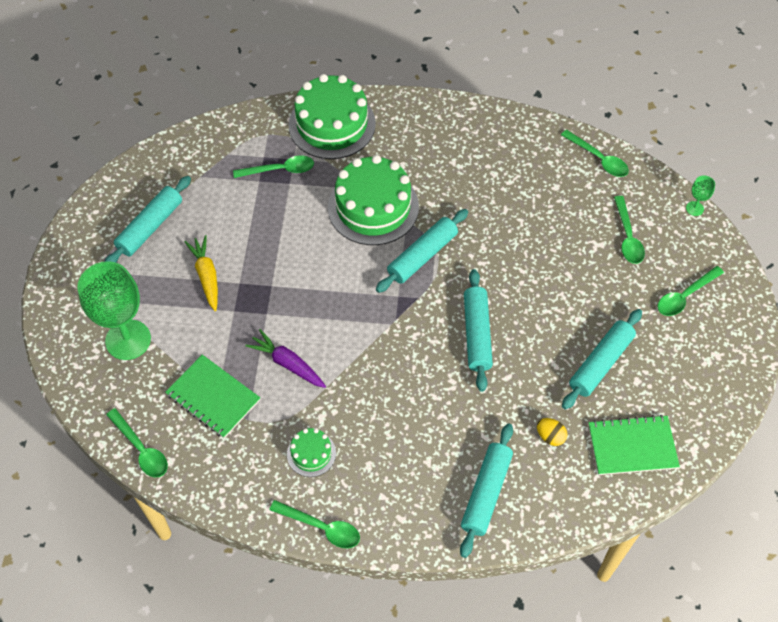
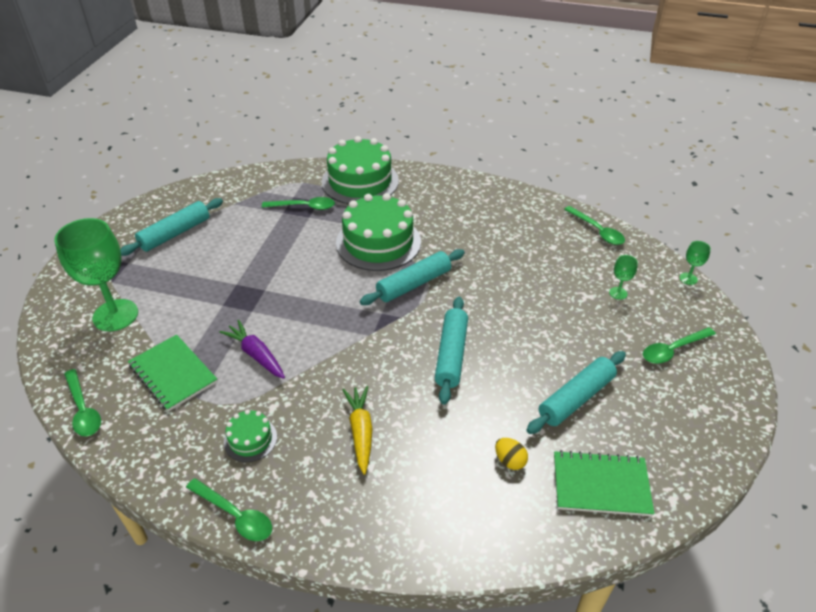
camera: 10 degrees right, 15 degrees down
yellow carrot [184,235,218,311] -> yellow carrot moved to [343,386,373,475]
turquoise rolling pin [460,423,513,558] -> none
green spoon [614,196,645,264] -> green goblet [609,255,638,300]

